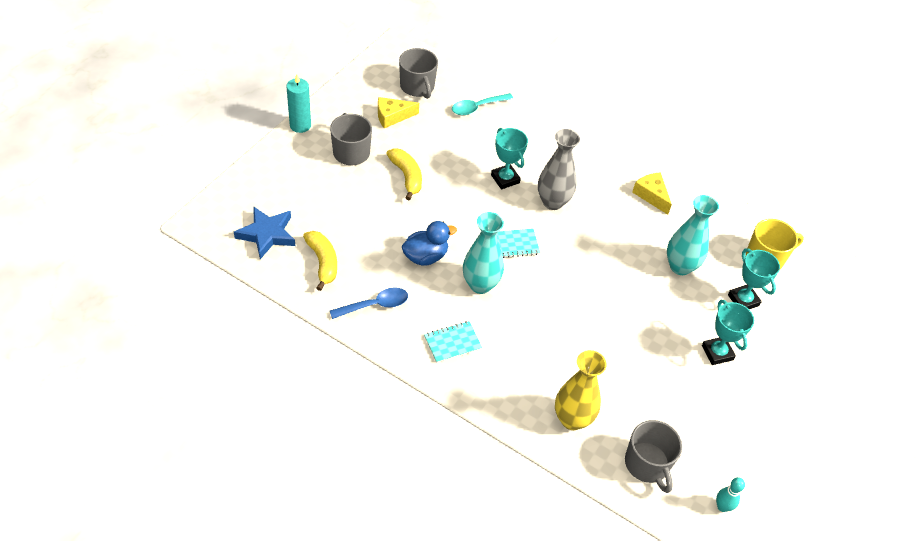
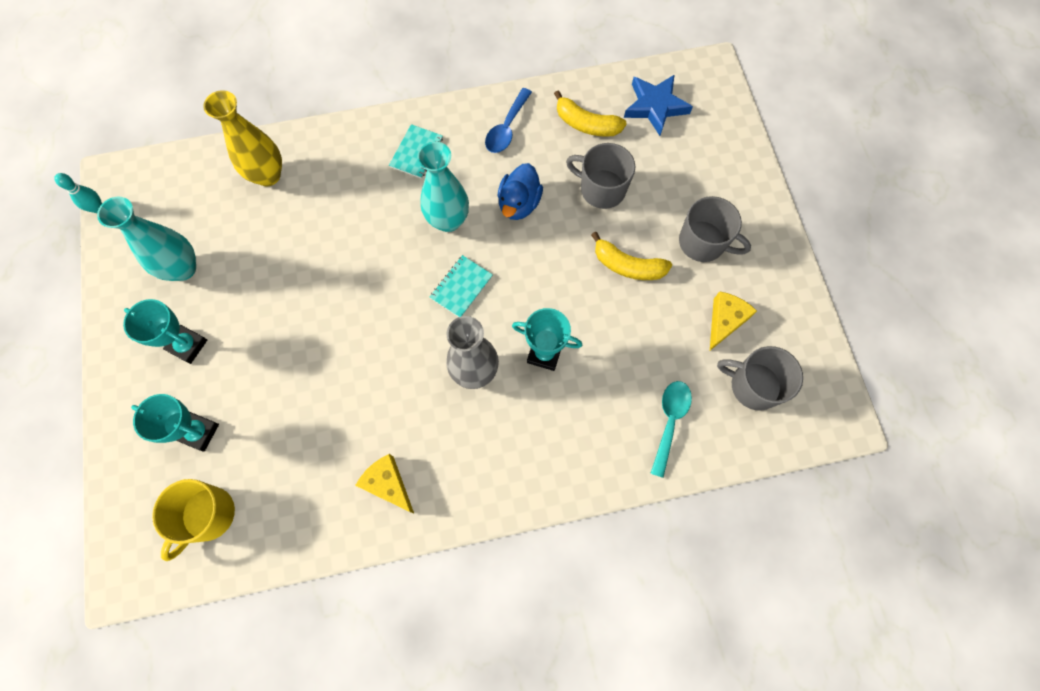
camera: 140 degrees right, 20 degrees up
turquoise candle [286,74,311,133] -> none
grey mug [625,420,682,493] -> grey mug moved to [566,143,635,209]
yellow cheese [632,172,672,215] -> yellow cheese turned 150 degrees counterclockwise [355,454,414,513]
turquoise vase [667,195,719,275] -> turquoise vase moved to [97,197,196,281]

